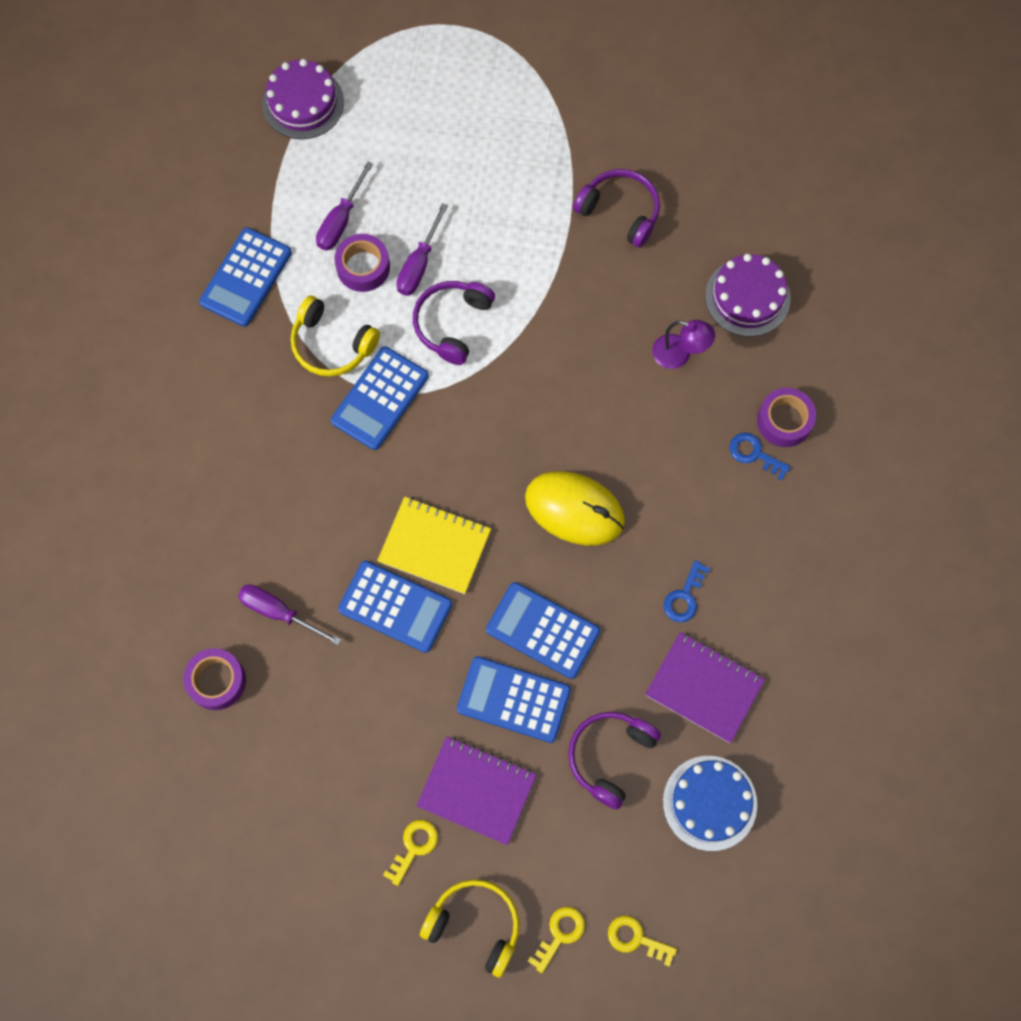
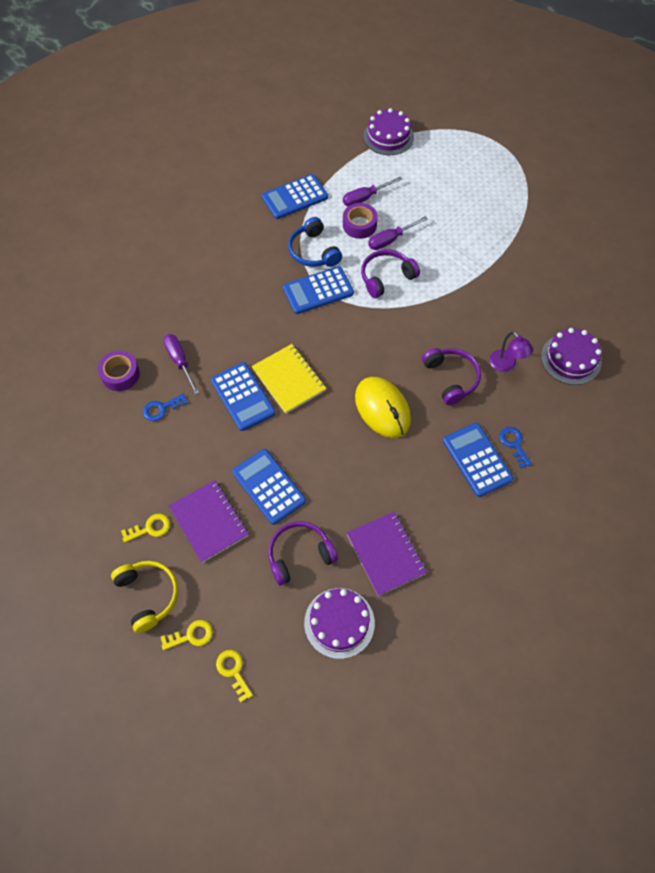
camera: 35 degrees right, 10 degrees down
yellow headphones [291,296,380,377] -> blue headphones [288,217,342,267]
blue calculator [486,582,600,679] -> blue calculator moved to [443,423,514,497]
purple headphones [573,169,660,248] -> purple headphones moved to [422,348,481,405]
blue cake [663,756,757,851] -> purple cake [304,588,375,659]
blue key [664,560,710,622] -> blue key moved to [143,394,188,421]
purple tape [757,388,816,447] -> none

